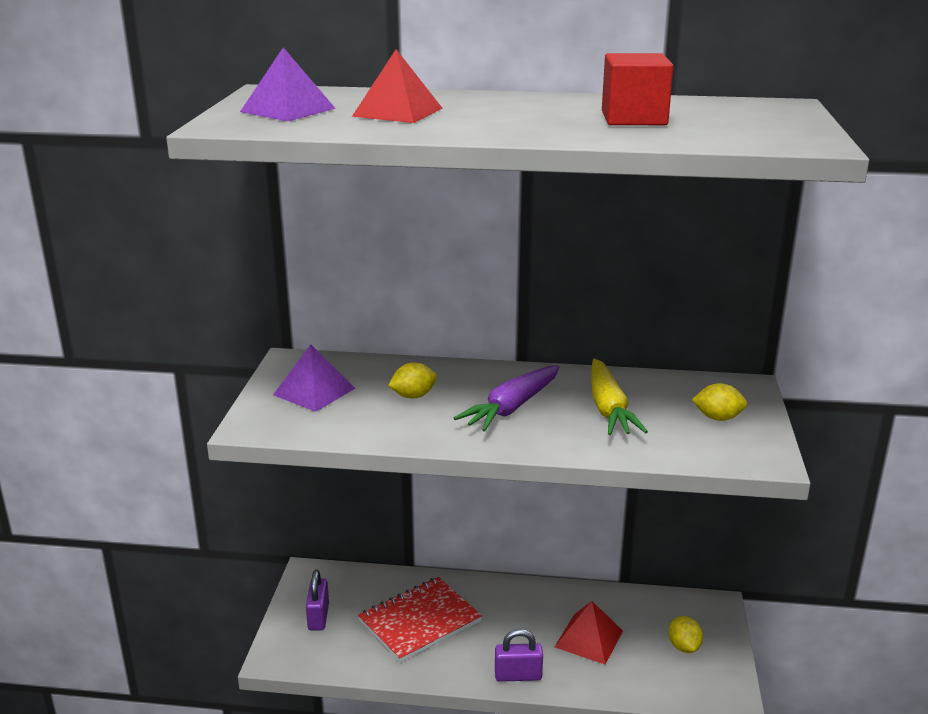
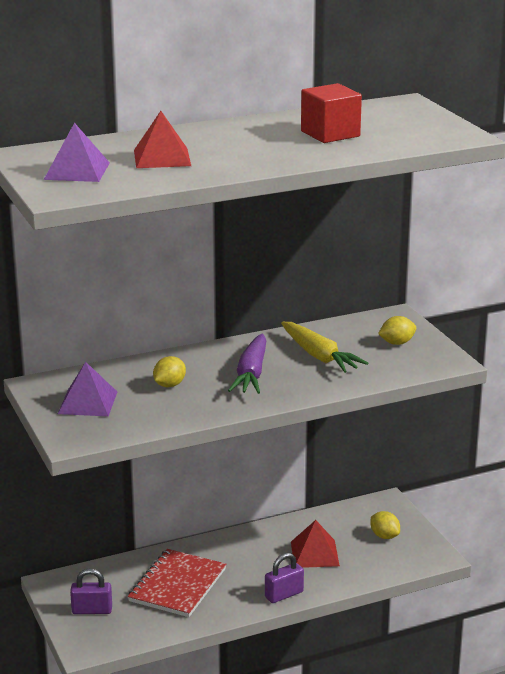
camera: 30 degrees left, 0 degrees up
purple padlock [306,570,329,631] -> purple padlock turned 60 degrees counterclockwise [70,569,112,614]

